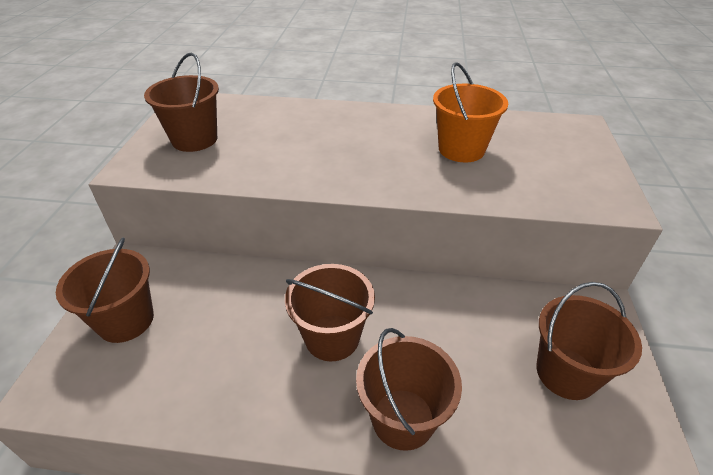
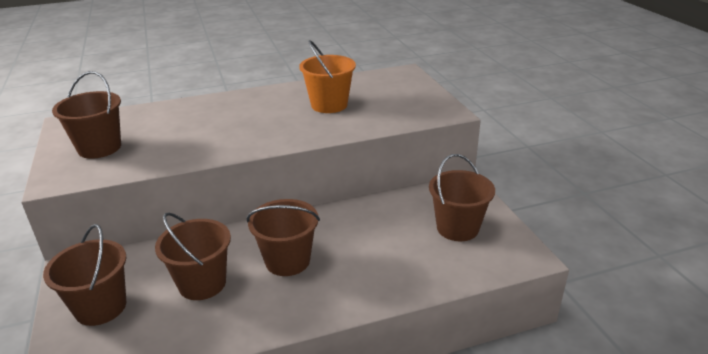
camera: 25 degrees left, 10 degrees down
brown bucket [356,328,462,451] -> brown bucket moved to [155,212,231,300]

